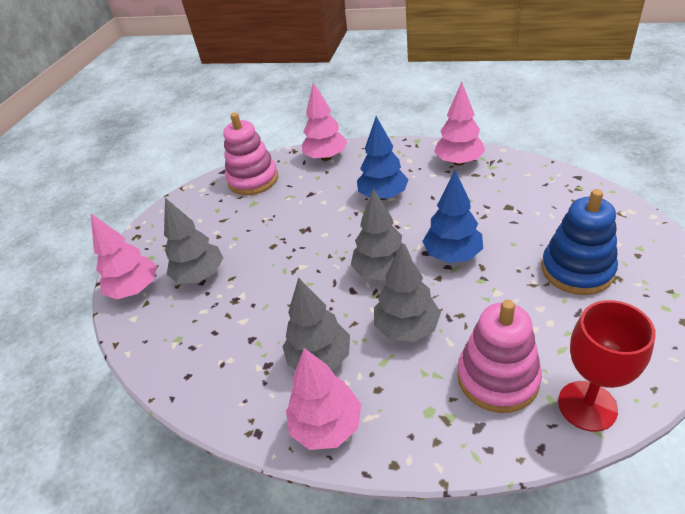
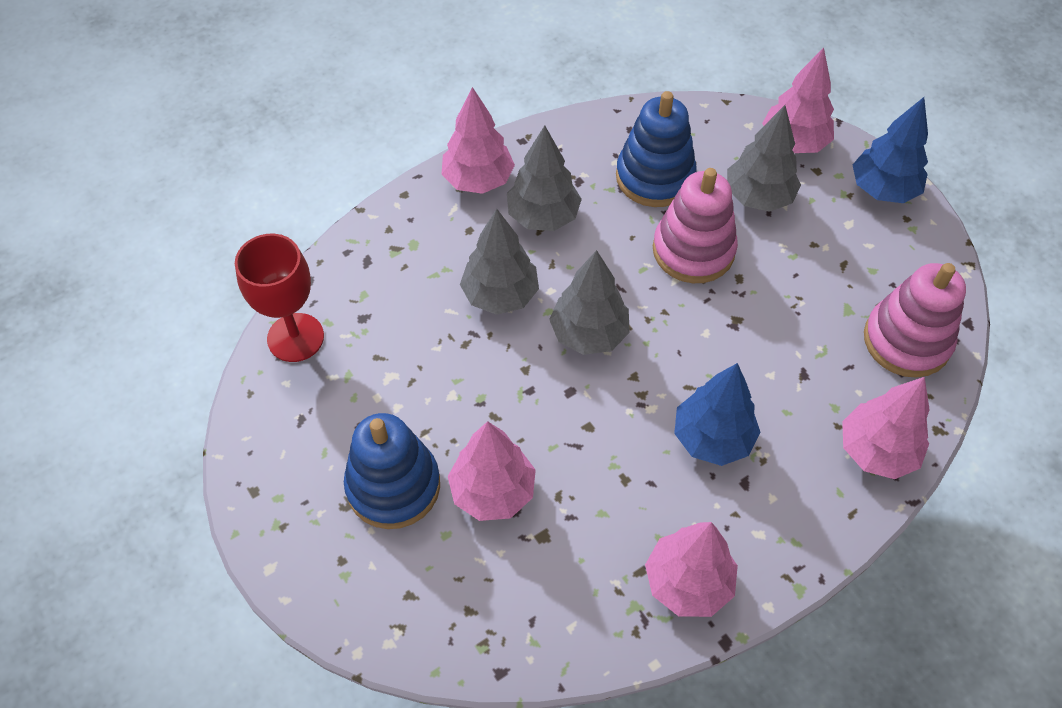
camera: 125 degrees right, 15 degrees up
blue tree [422,171,483,263] -> blue tree moved to [853,97,928,203]
pink stacking toy [457,300,542,413] -> pink stacking toy moved to [653,168,738,283]
none -> pink tree [448,421,536,521]
none -> blue stacking toy [616,91,697,207]

